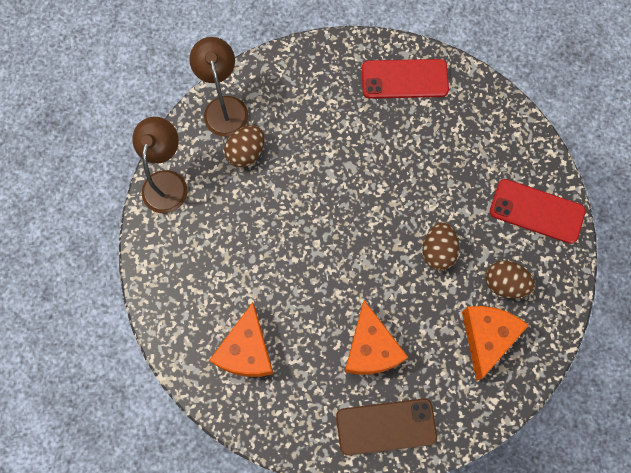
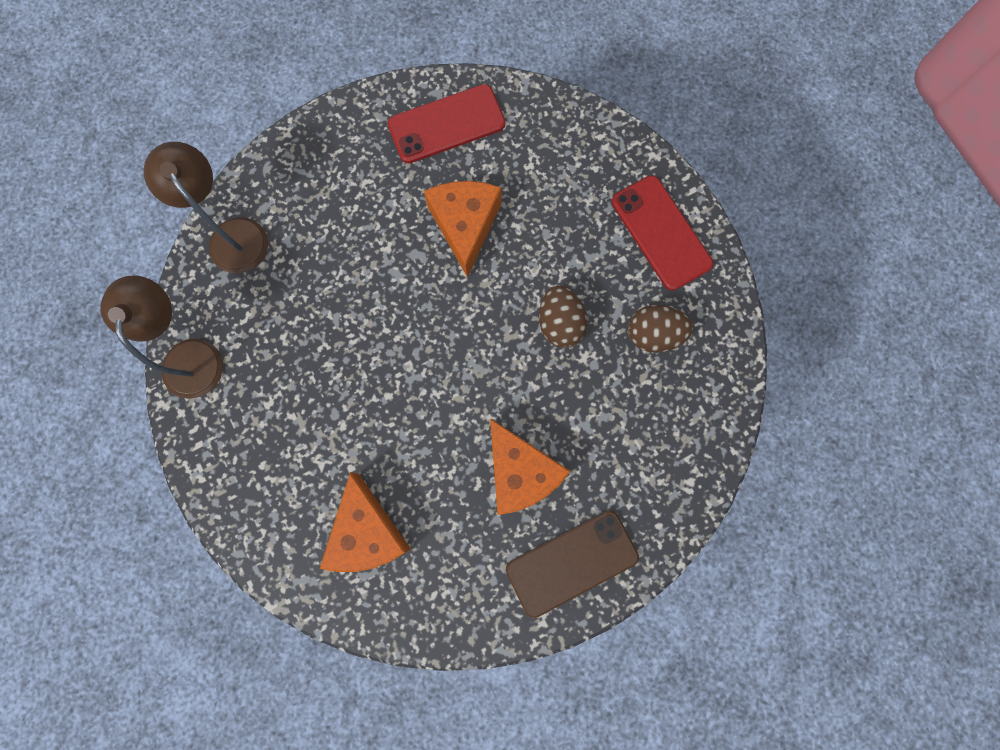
camera: 20 degrees left, 5 degrees up
brown egg [224,125,265,167] -> none
orange cheese [462,306,529,381] -> orange cheese moved to [424,181,501,278]
red phone [490,179,586,244] -> red phone turned 60 degrees clockwise [612,176,713,291]

